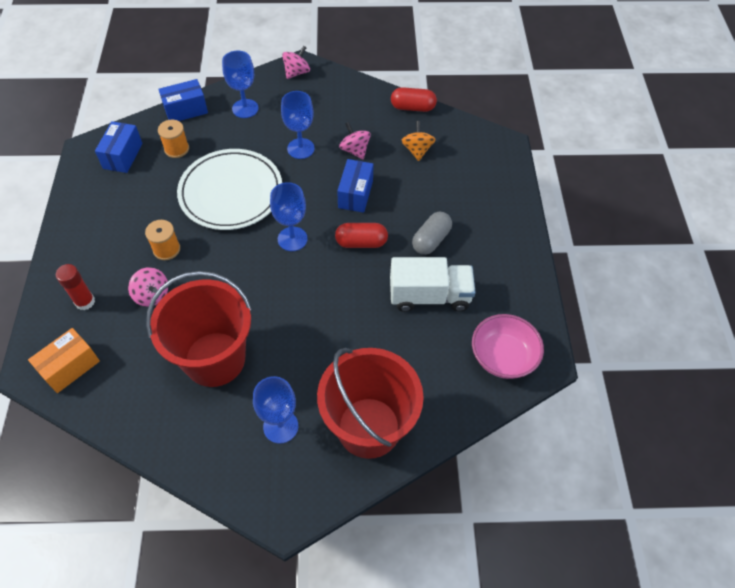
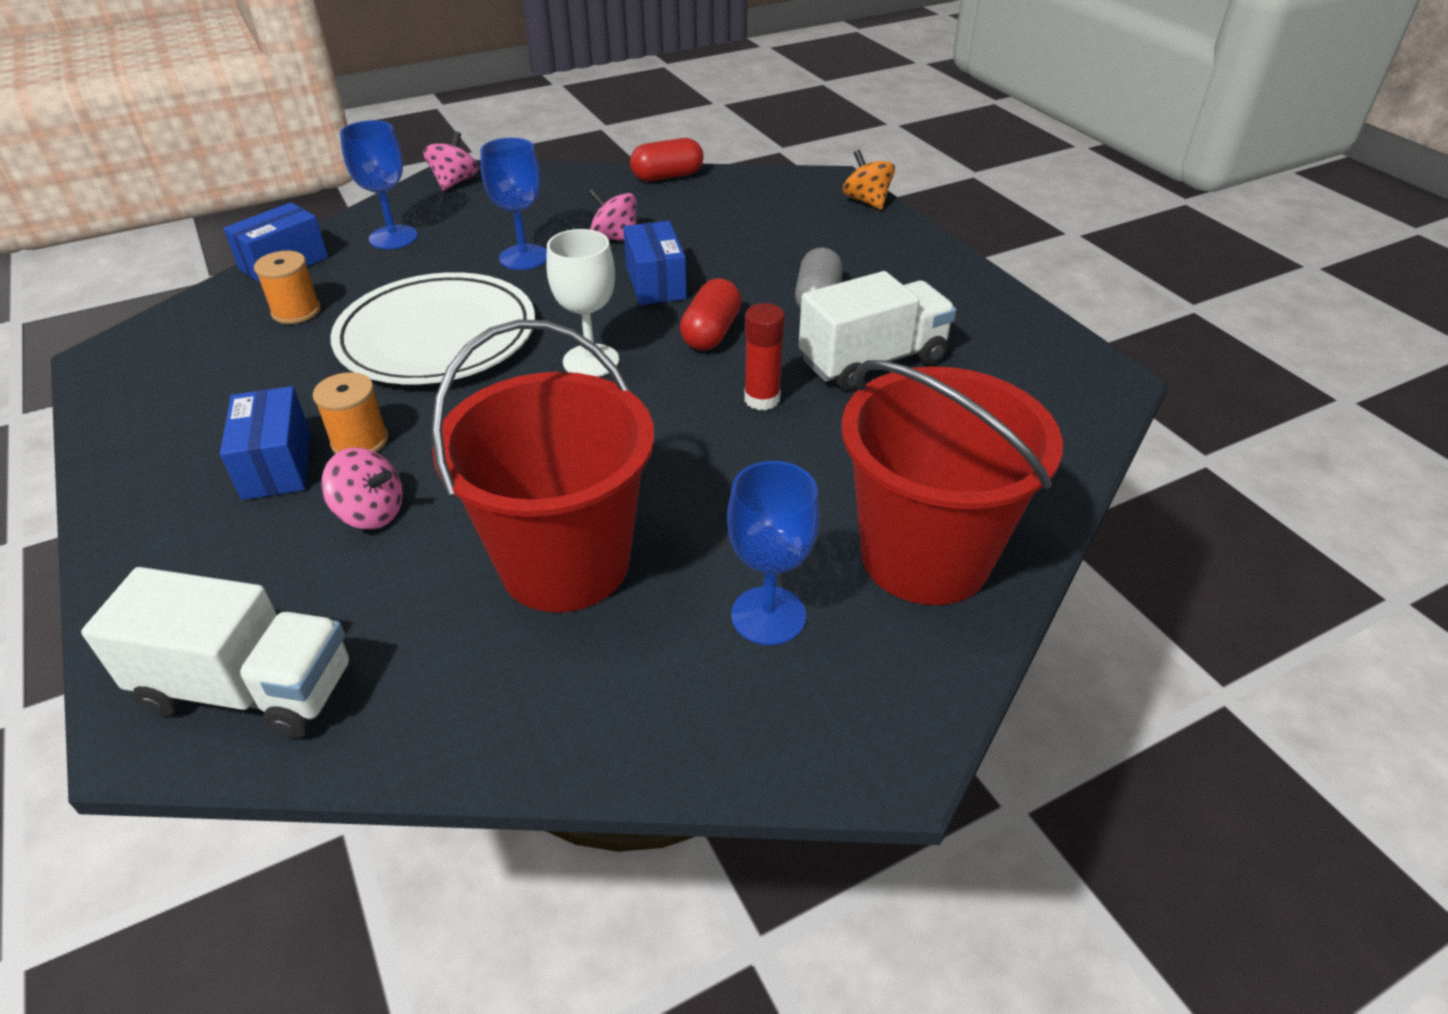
camera: 25 degrees left, 15 degrees down
orange box [28,328,100,393] -> white truck [81,567,351,739]
red glue stick [56,264,95,310] -> red glue stick moved to [744,303,785,410]
blue box [95,121,143,173] -> blue box moved to [220,386,310,500]
blue goblet [270,182,308,251] -> white goblet [546,229,619,377]
red capsule [335,223,388,248] -> red capsule turned 45 degrees counterclockwise [680,278,741,350]
orange spinning top [401,121,436,161] -> orange spinning top moved to [843,150,895,210]
pink bowl [472,314,544,379] -> none

